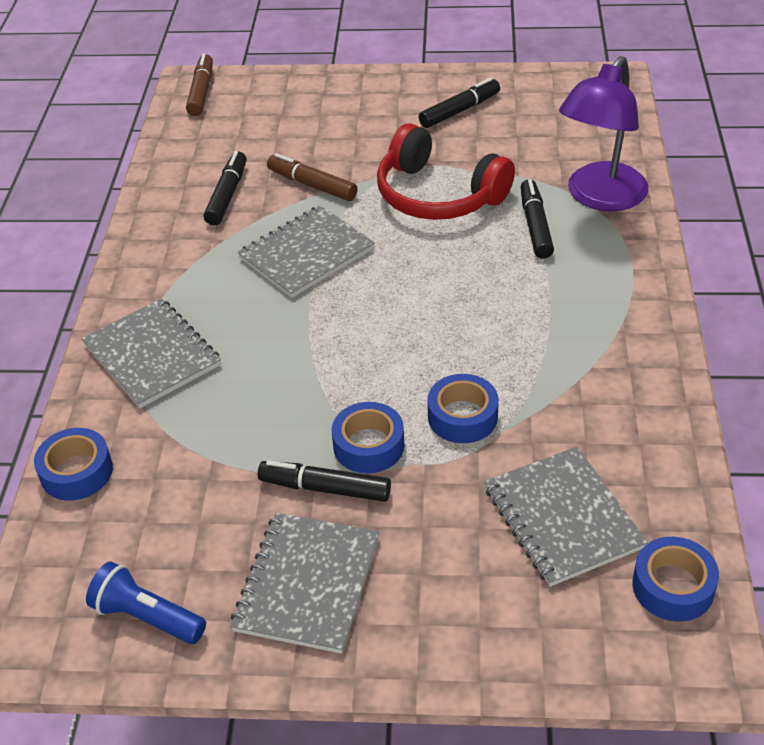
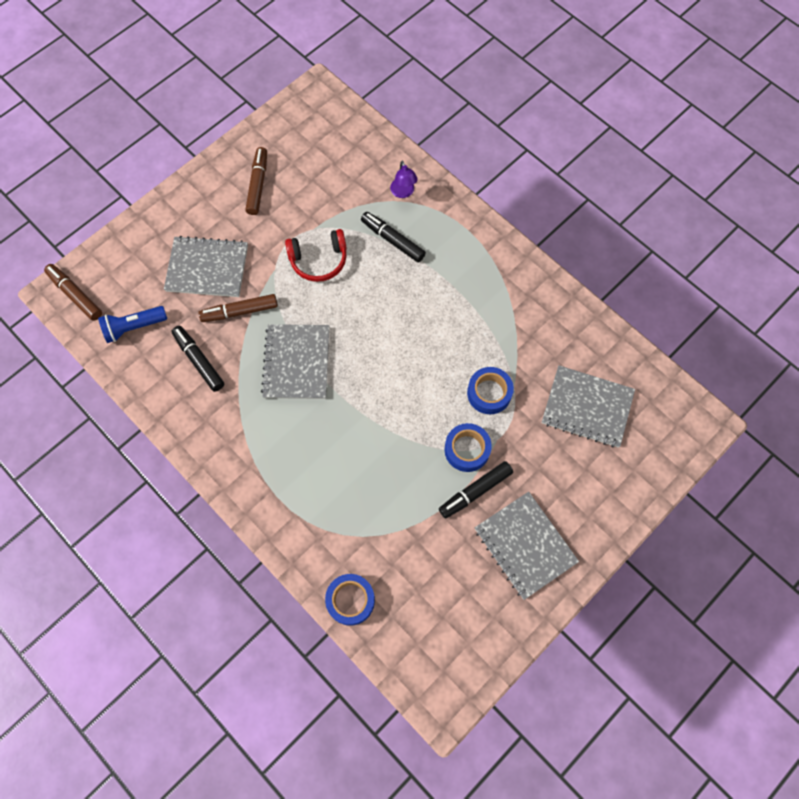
camera: 50 degrees left, 25 degrees up
grey notebook [82,298,221,408] -> grey notebook moved to [164,236,248,297]
blue flashlight [86,561,206,644] -> blue flashlight moved to [98,306,167,343]
red headphones [377,123,515,220] -> red headphones [285,229,347,282], size x0.65
black marker [419,78,500,128] -> brown marker [245,147,267,215]
purple lamp [559,56,648,211] -> purple lamp [390,161,418,198], size x0.43
blue tape [632,537,719,622] -> none

